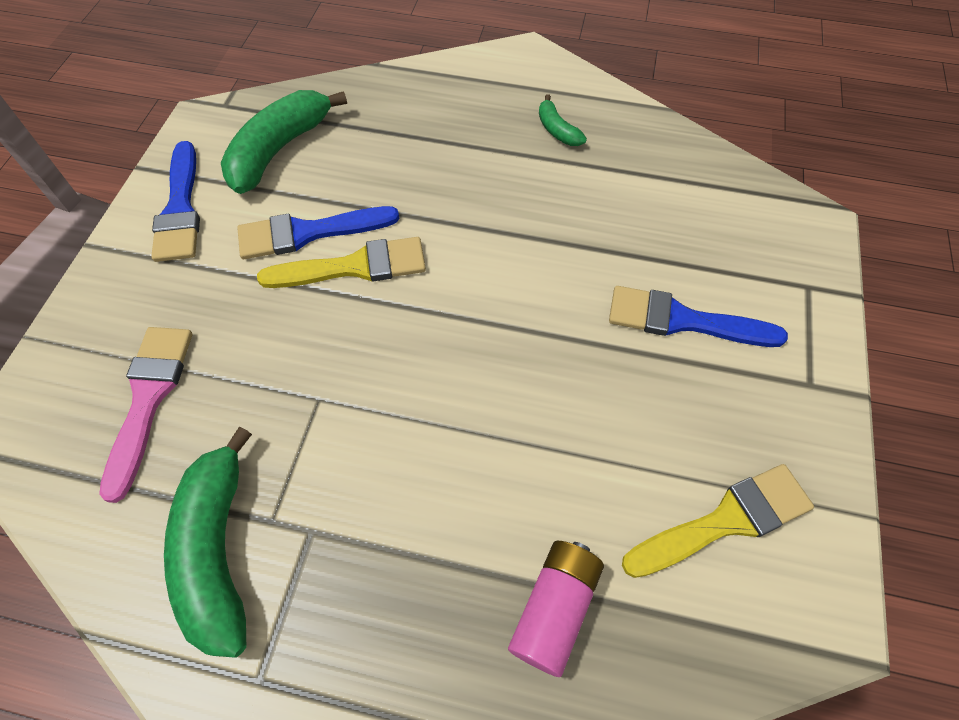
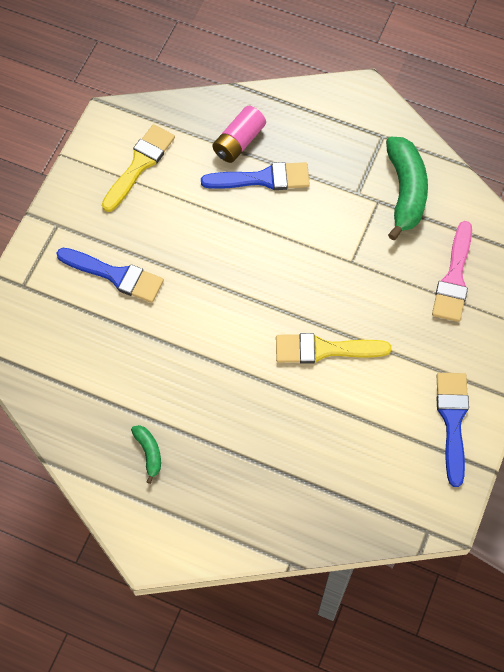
camera: 170 degrees left, 5 degrees up
green banana [221,90,347,194] -> none
blue brush [237,206,399,259] -> blue brush moved to [201,162,310,190]
yellow brush [622,464,814,578] -> yellow brush turned 135 degrees clockwise [102,124,175,212]

